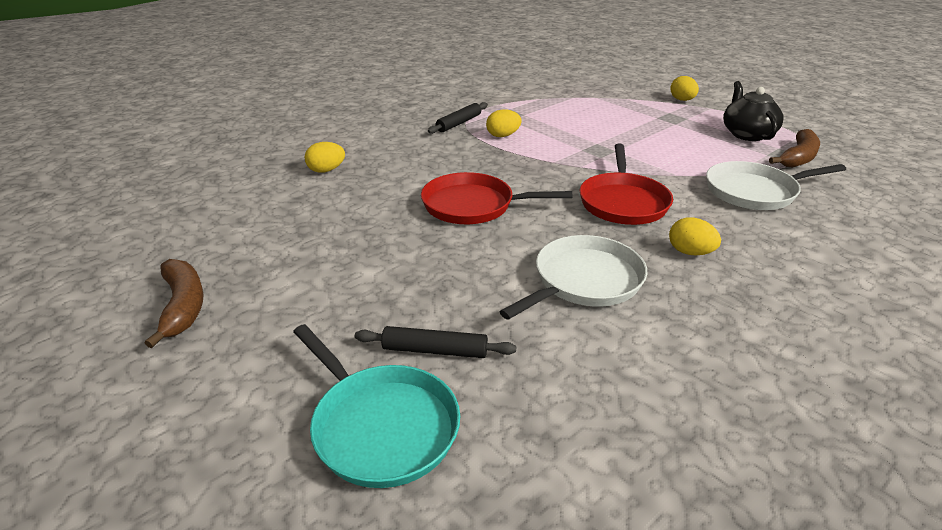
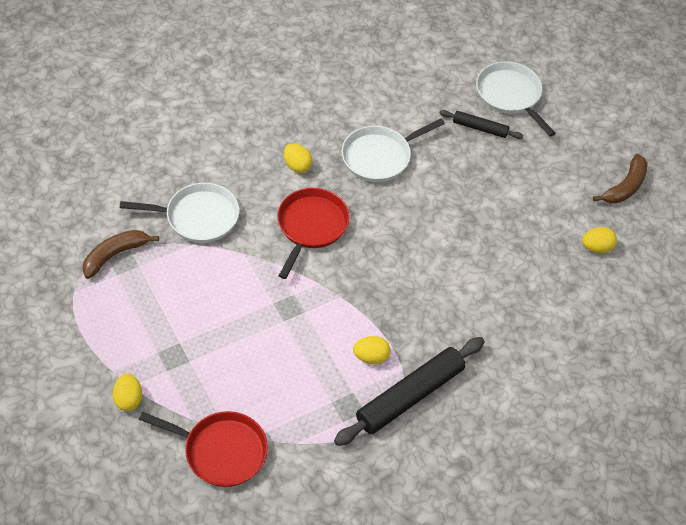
camera: 170 degrees left, 20 degrees up
brown banana [145,259,204,348] -> brown banana turned 135 degrees counterclockwise [593,154,648,204]
turquoise pan [293,324,460,488] -> white pan [476,62,556,136]
yellow egg [305,142,345,173] -> yellow egg moved to [582,227,617,253]
red pan [421,172,572,224] -> red pan moved to [139,411,268,487]
black rolling pin [428,102,488,134] -> black rolling pin [334,337,485,446], size x1.89
black teapot [723,81,784,141] -> none

